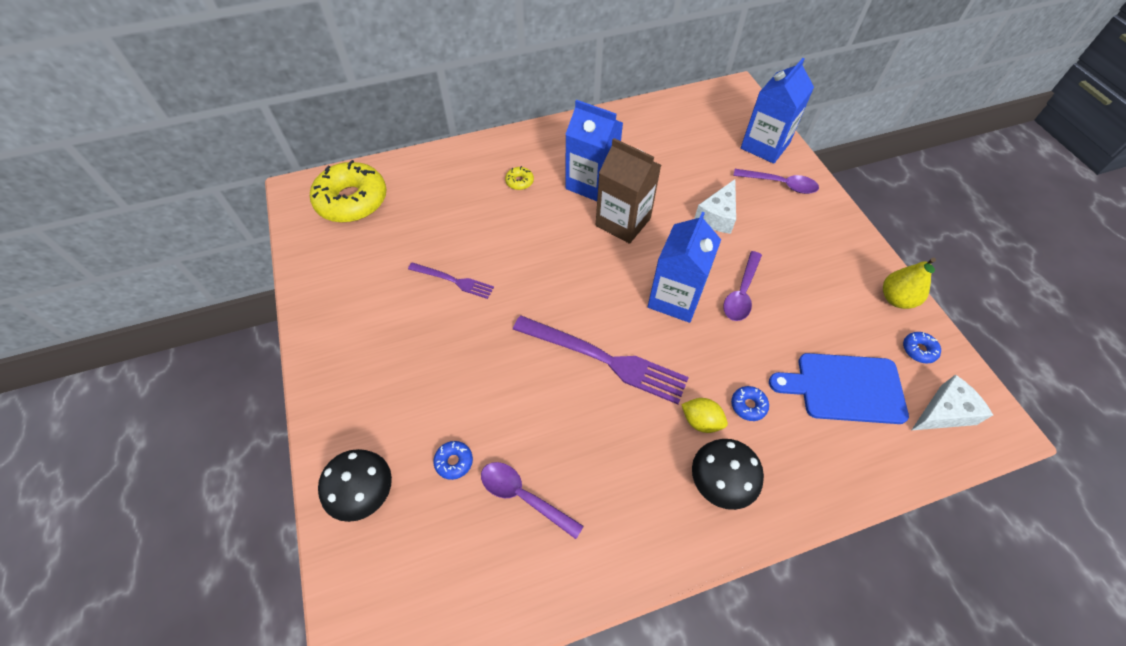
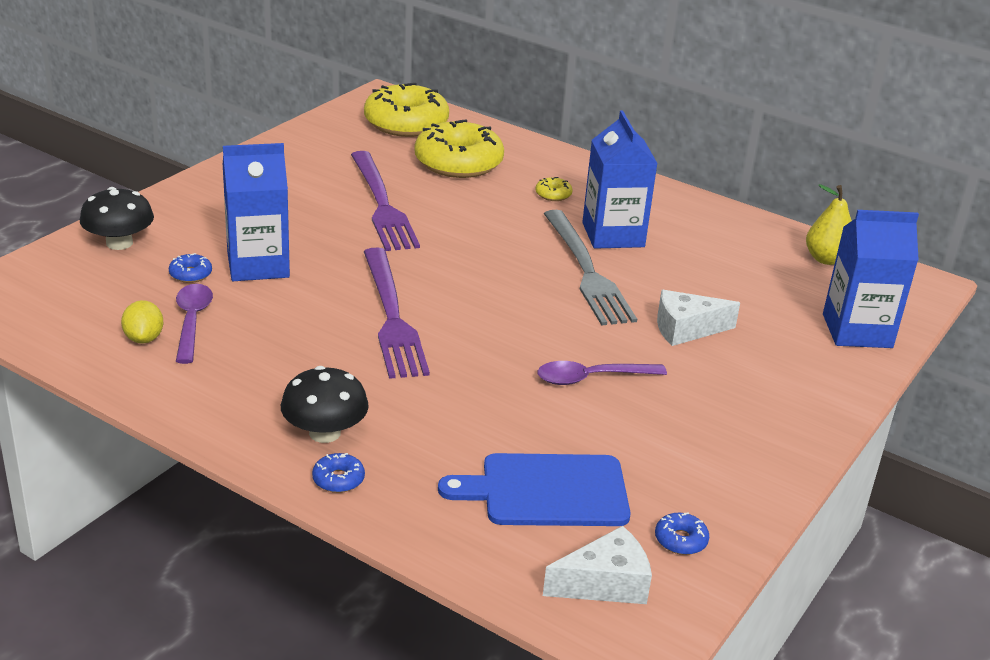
camera: 50 degrees right, 25 degrees down
purple fork [408,262,494,299] -> purple fork [351,151,420,251], size x1.85
brown carton [596,138,661,244] -> grey fork [544,210,637,326]
blue carton [648,212,721,323] -> blue carton moved to [223,143,290,281]
yellow lemon [681,398,728,433] -> yellow lemon moved to [121,300,164,344]
blue donut [731,386,769,421] -> blue donut moved to [312,453,365,493]
purple spoon [733,169,819,194] -> none
blue cutting board [769,353,909,424] -> blue cutting board turned 60 degrees counterclockwise [438,453,631,526]
yellow pear [883,258,936,309] -> yellow pear moved to [806,184,852,265]
white cheese [912,374,993,430] -> white cheese turned 45 degrees counterclockwise [543,526,652,604]
none -> yellow donut [414,119,504,178]

